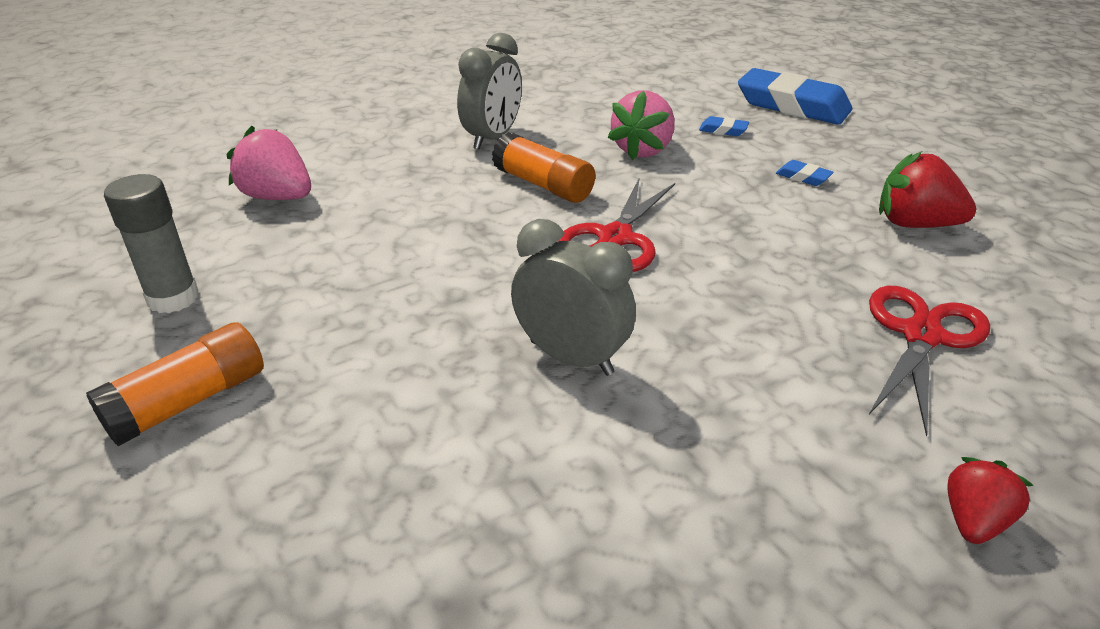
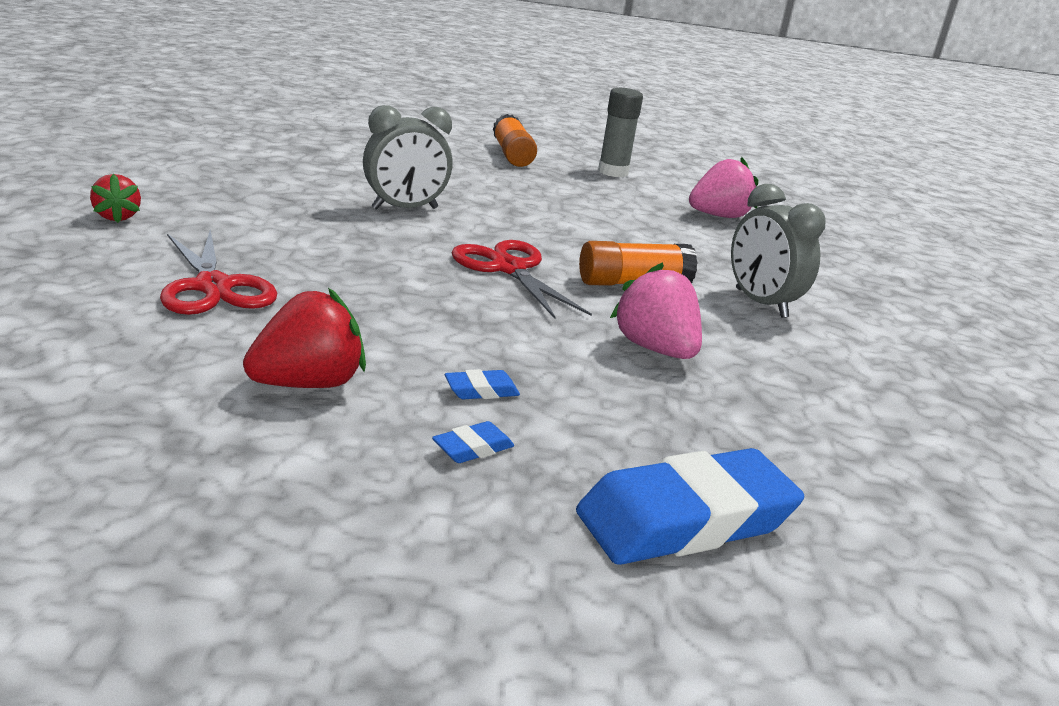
camera: 120 degrees right, 10 degrees down
blue eraser [699,116,749,136] -> blue eraser moved to [432,421,514,463]

